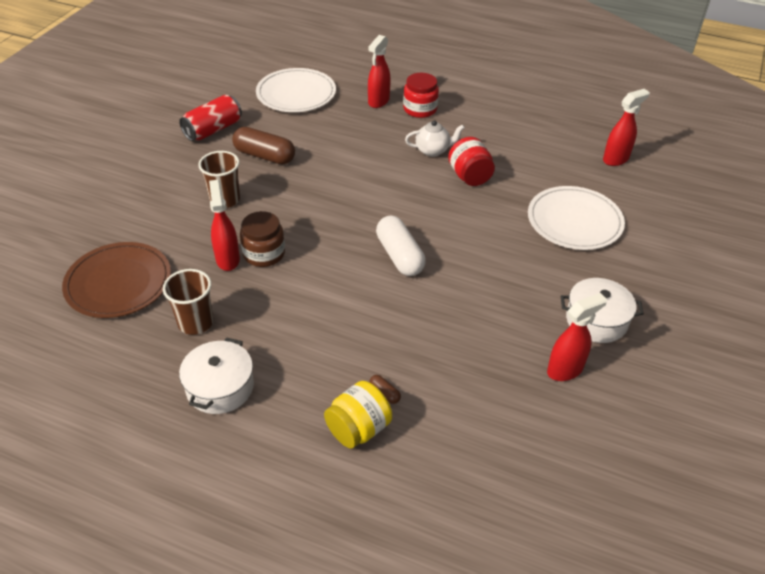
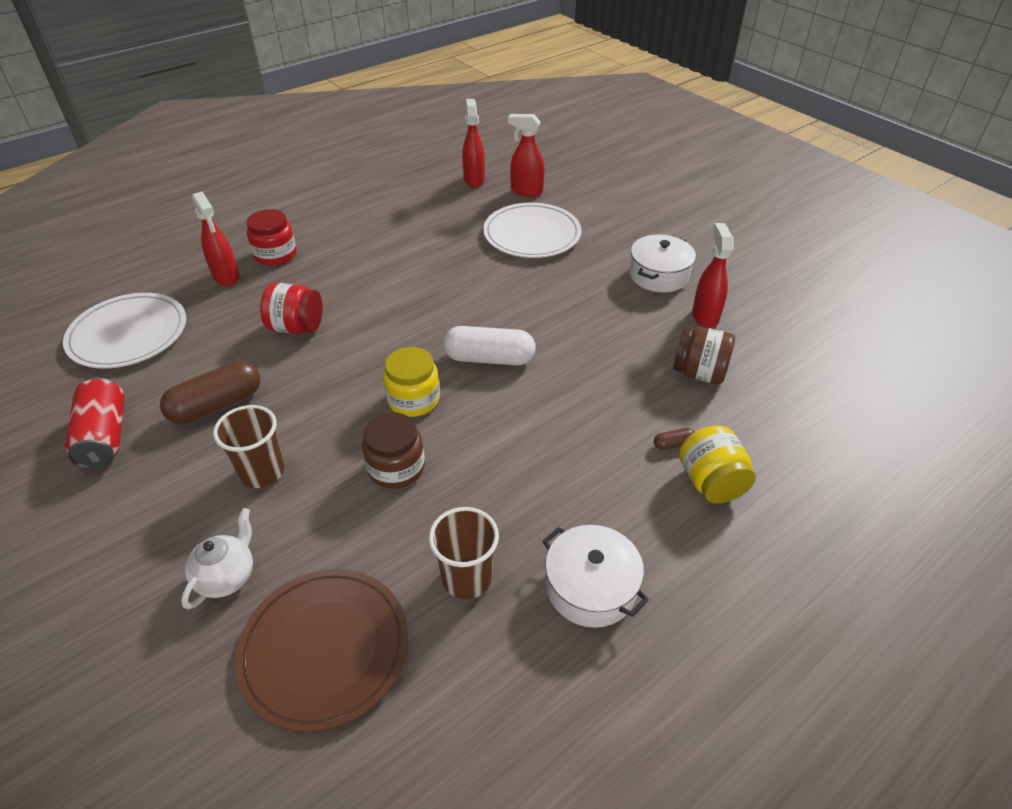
camera: 60 degrees left, 0 degrees up
red spray bottle [209,180,240,271] -> red spray bottle moved to [508,114,545,197]
white teapot [405,120,465,157] -> white teapot moved to [181,508,253,610]
red jar [448,137,495,186] -> red jar moved to [260,283,323,334]
none -> yellow jar [383,347,440,417]
none -> brown jar [673,326,735,384]

